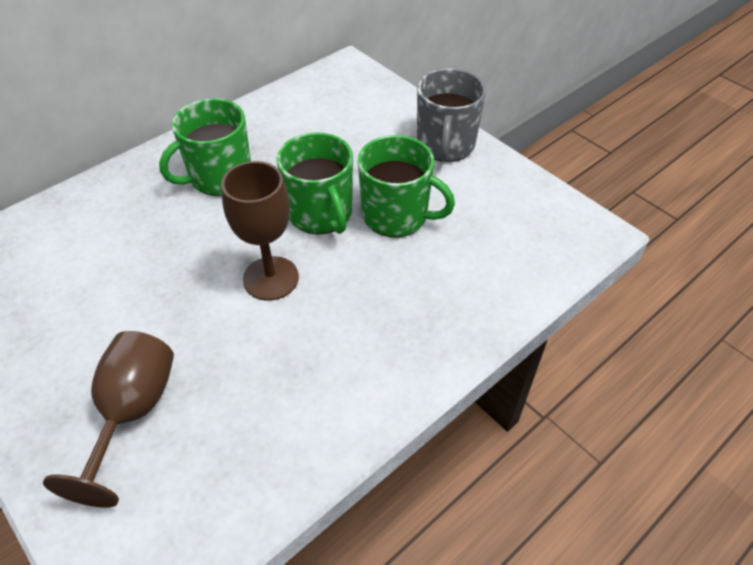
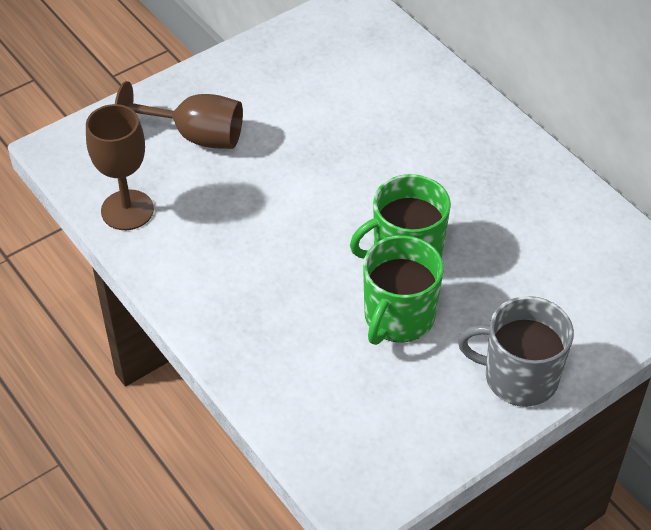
camera: 95 degrees right, 0 degrees up
green mug [159,98,251,196] -> none
brown goblet [221,161,299,301] -> brown goblet moved to [86,104,154,230]

